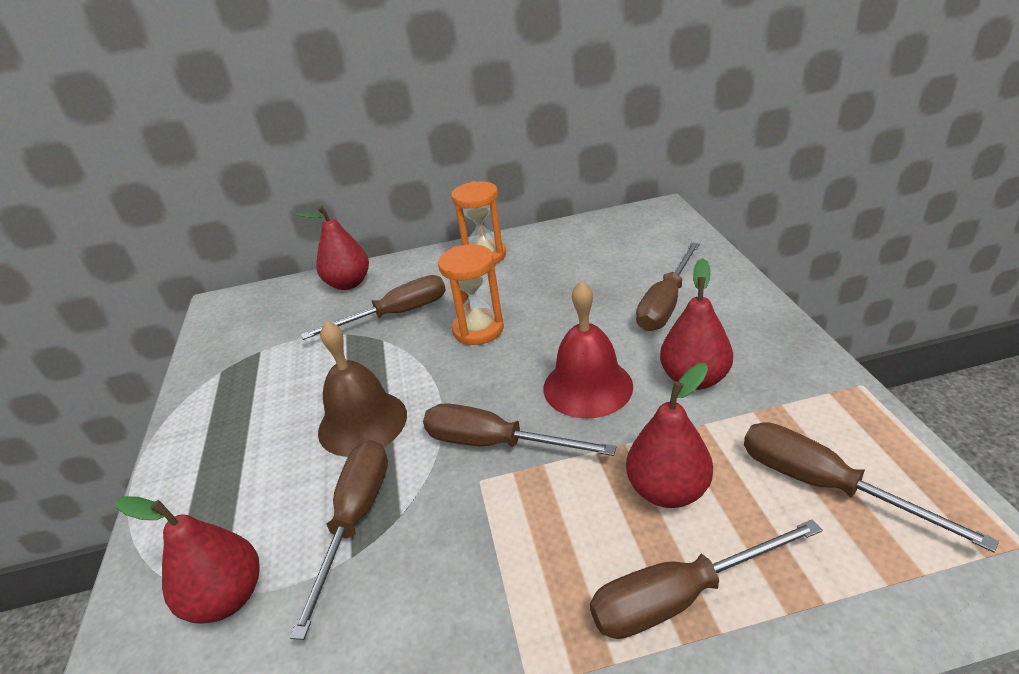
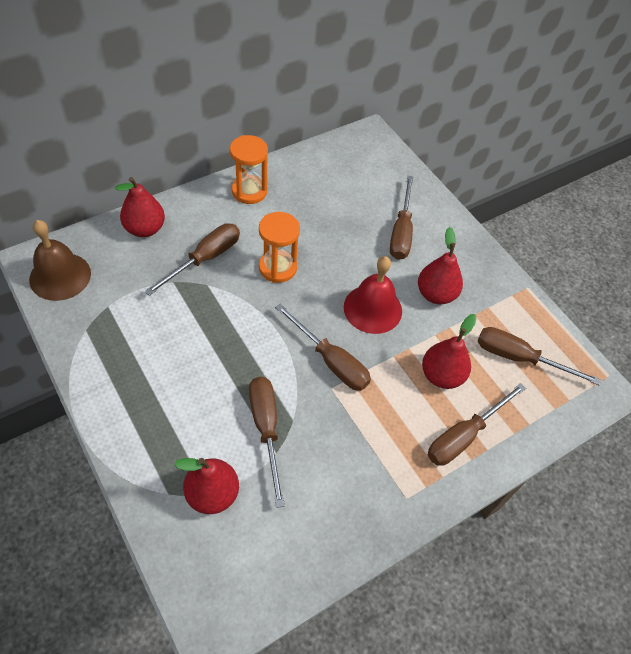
camera: 30 degrees left, 20 degrees up
brown bell [318,321,407,457] -> brown bell moved to [29,220,91,301]
brown screwdriver [423,403,616,456] -> brown screwdriver turned 135 degrees counterclockwise [275,304,371,391]

